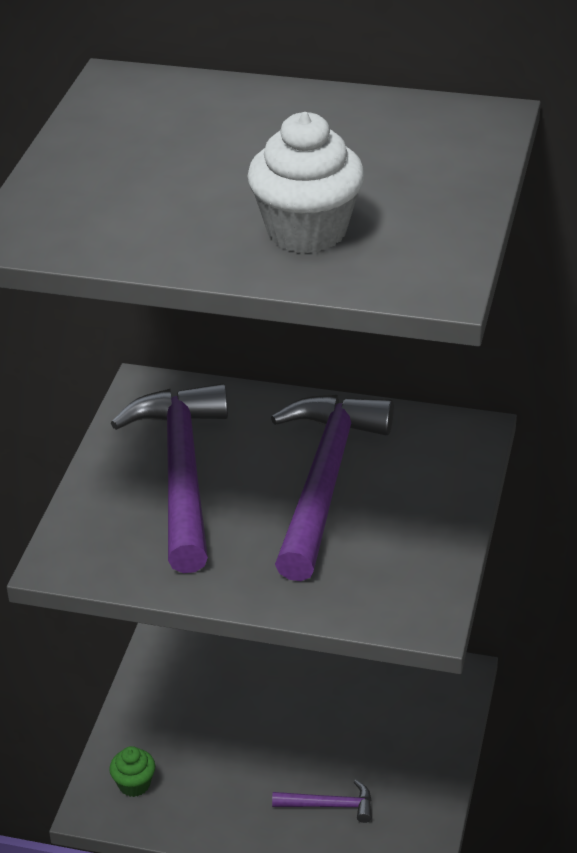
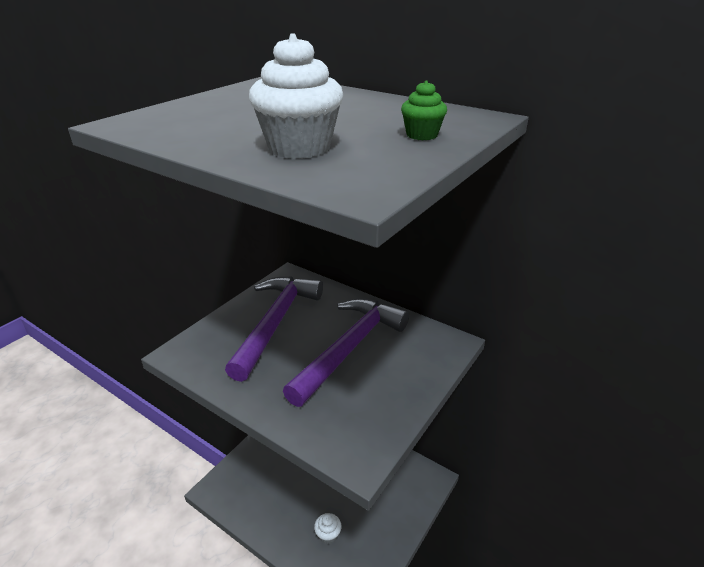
camera: 20 degrees right, 5 degrees down
green cupcake [109,746,155,797] -> green cupcake moved to [401,80,447,140]
purple hammer [272,780,372,823] -> white cupcake [314,513,342,544]

